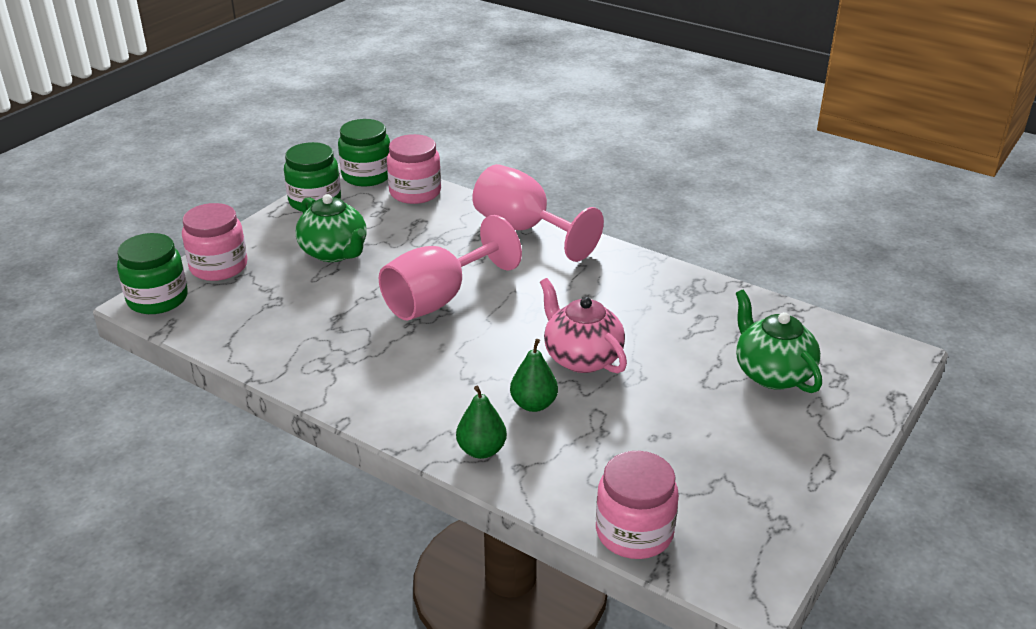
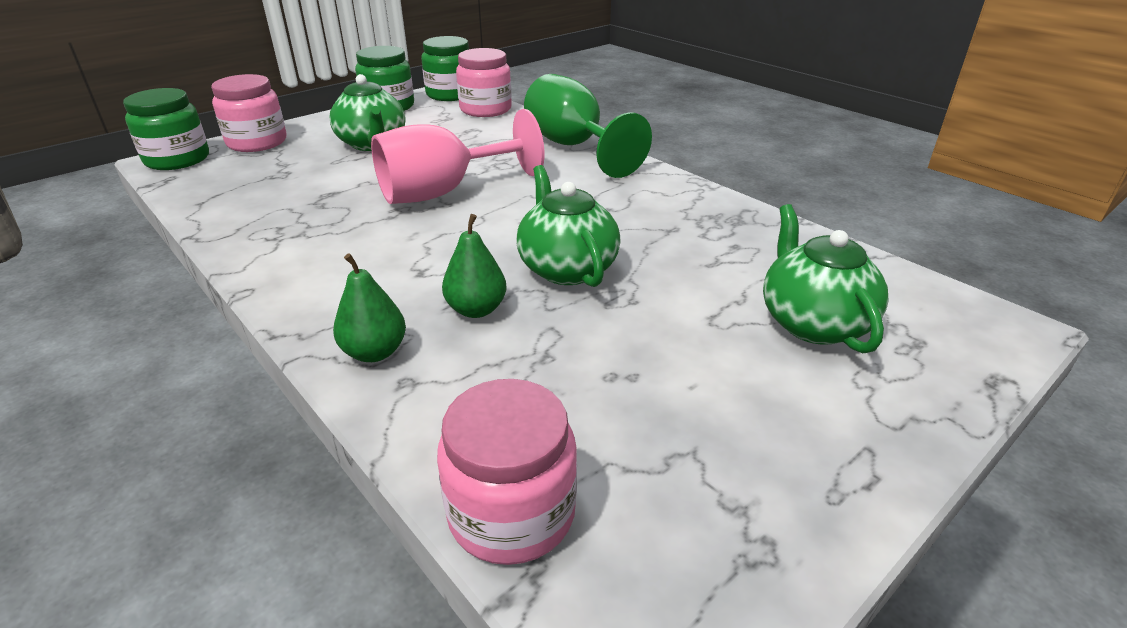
camera: 15 degrees right, 0 degrees up
pink goblet [472,164,604,262] -> green goblet [524,74,652,178]
pink teapot [540,278,627,373] -> green teapot [516,165,621,287]

